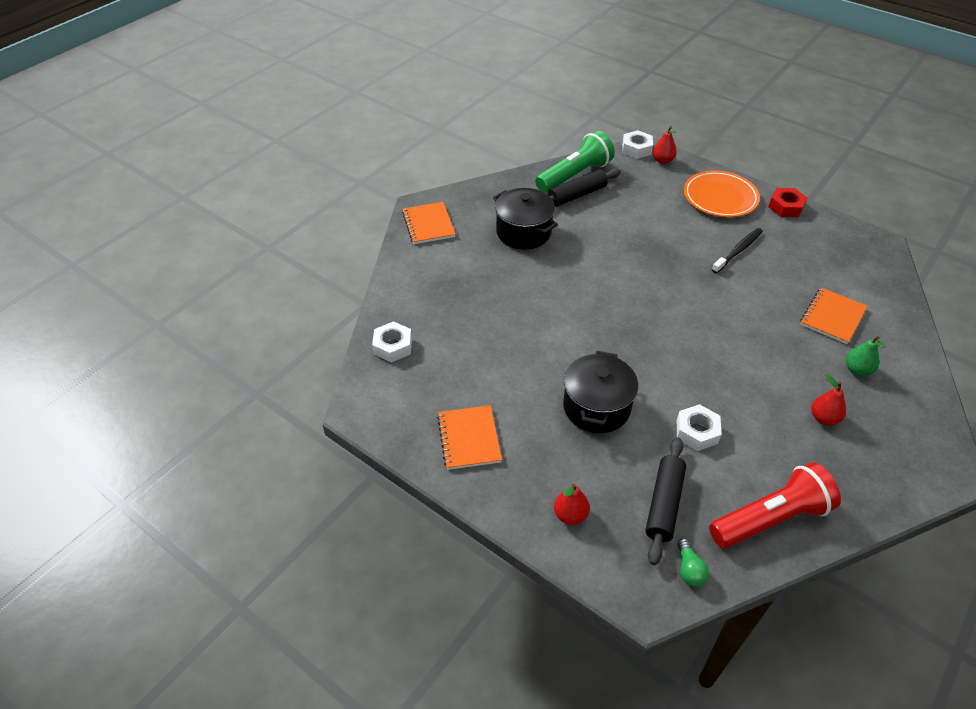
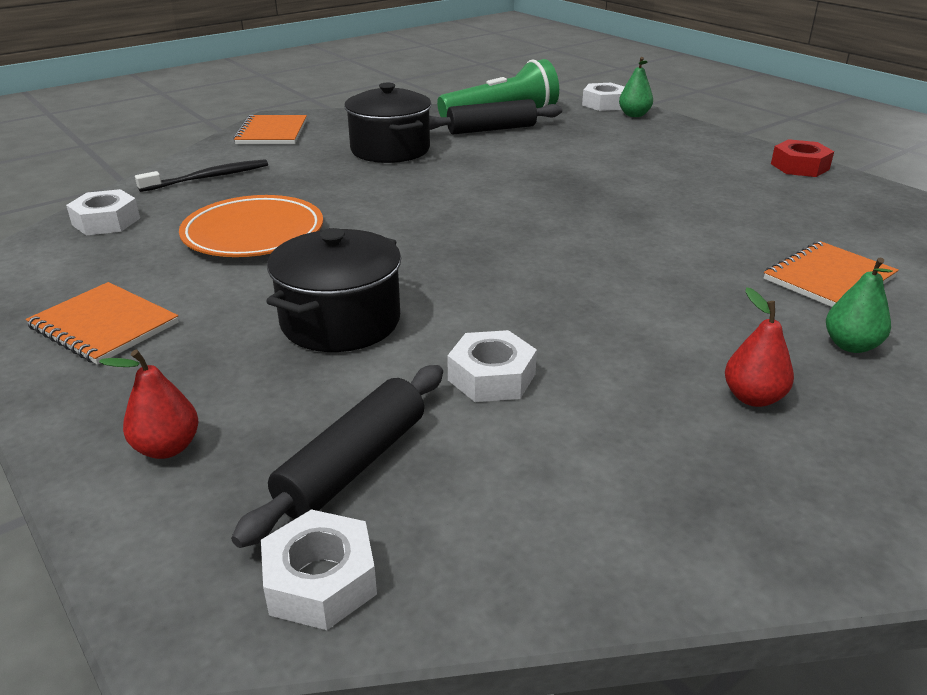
camera: 15 degrees right, 15 degrees down
orange notebook [437,405,502,470] -> orange notebook turned 60 degrees counterclockwise [25,282,179,365]
red pear [653,126,677,164] -> green pear [619,57,653,117]
green light bulb [677,538,709,586] -> white nut [261,509,377,630]
orange plate [684,171,760,217] -> orange plate moved to [179,195,323,257]
red flashlight [709,462,841,549] -> none
black toothbrush [712,228,763,273] -> black toothbrush moved to [135,159,268,192]

